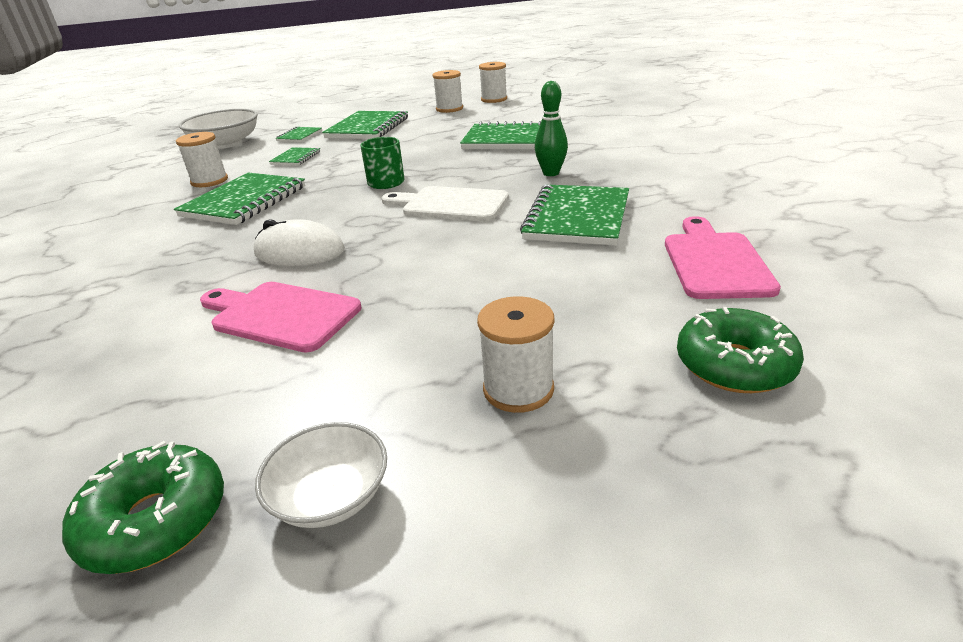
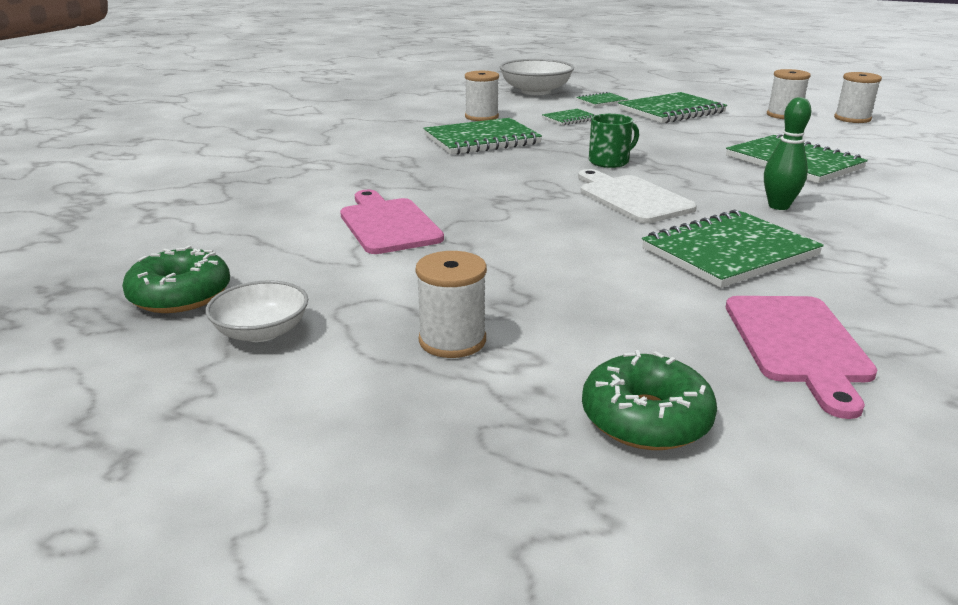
camera: 40 degrees right, 5 degrees down
white mouse [253,219,345,266] -> none
pink cutting board [665,216,781,299] -> pink cutting board turned 135 degrees clockwise [726,296,877,419]

